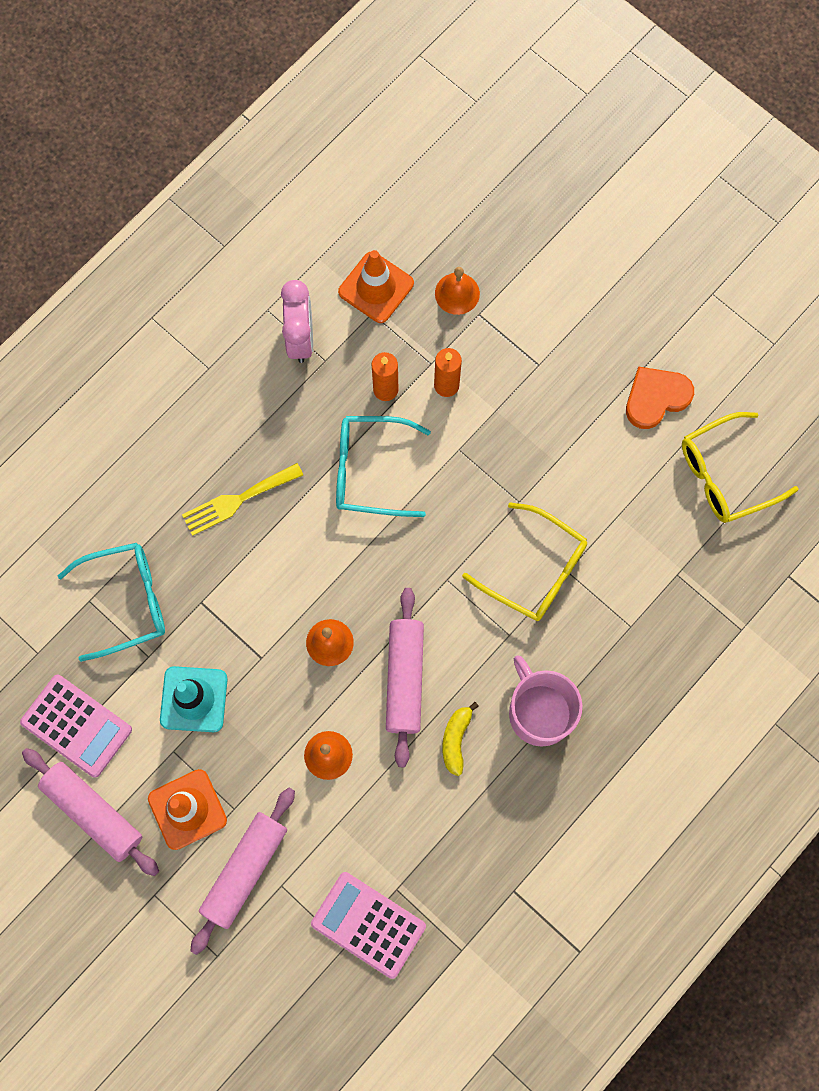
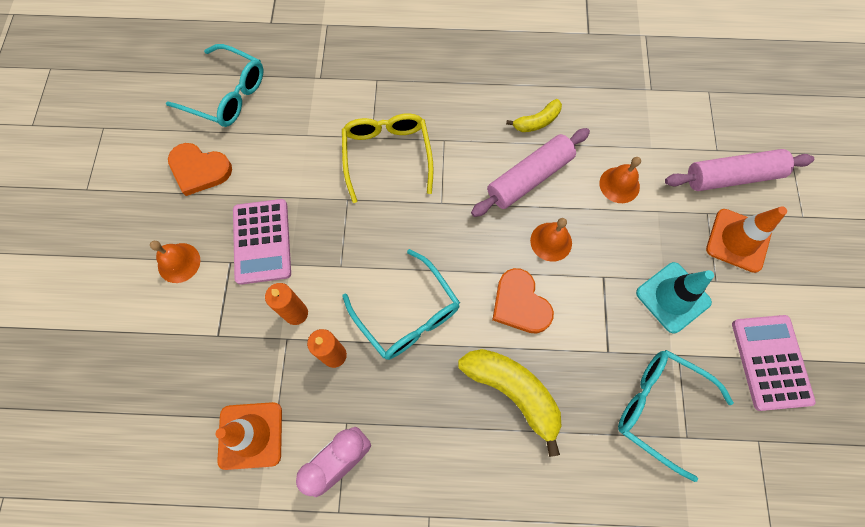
camera: 130 degrees left, 5 degrees down
pink rolling pin [22,748,159,876] -> none
yellow fork [182,463,303,536] -> yellow banana [458,349,562,457]
pink calculator [311,872,426,979] -> pink calculator moved to [233,199,291,285]
orange bell [435,267,480,315] -> orange bell moved to [150,241,200,283]
pink mug [509,655,583,747] -> none
yellow glasses [682,412,799,523] -> turquoise glasses [166,44,263,127]
none -> orange heart [492,268,554,334]

